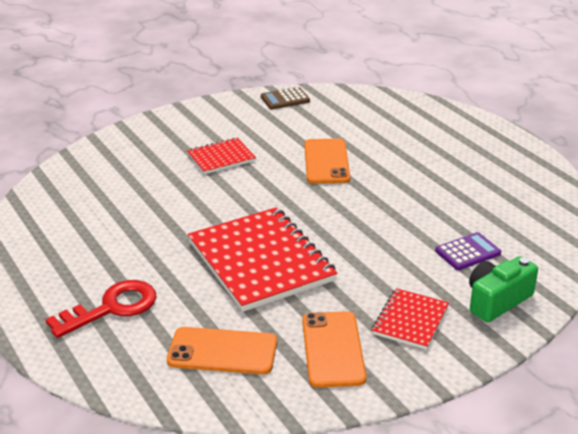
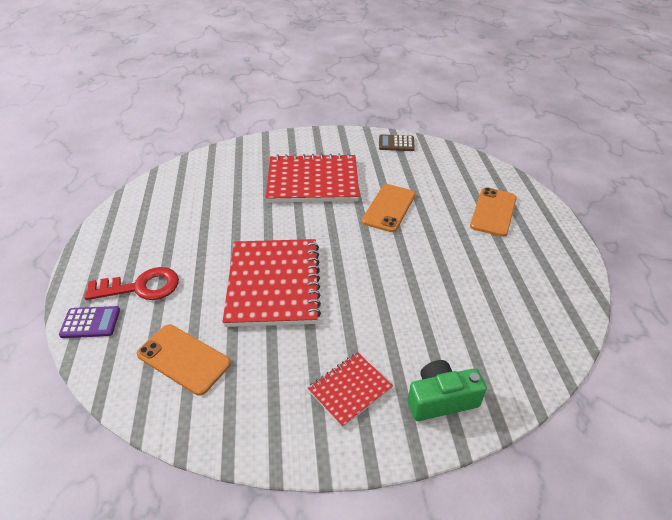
camera: 25 degrees right, 10 degrees up
red notebook [187,138,256,174] -> red notebook [266,153,359,203], size x1.96
orange phone [302,311,366,388] -> orange phone moved to [470,187,517,237]
purple calculator [435,232,501,270] -> purple calculator moved to [59,306,120,338]

